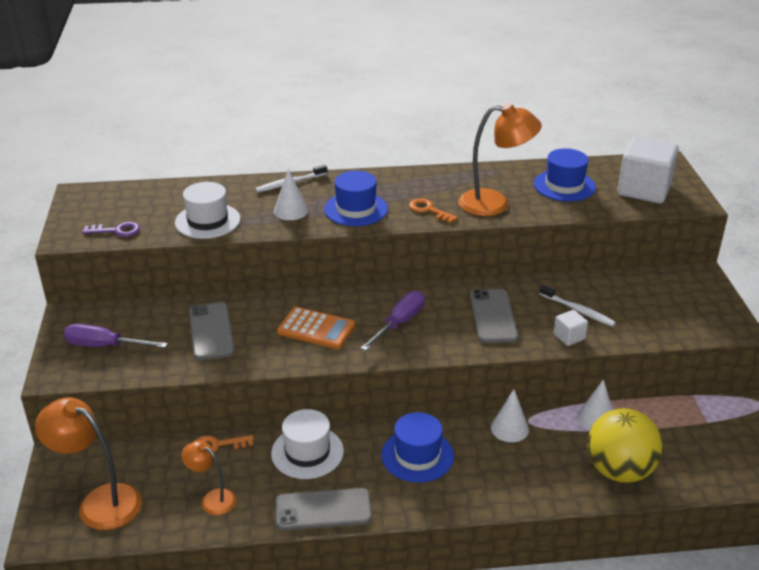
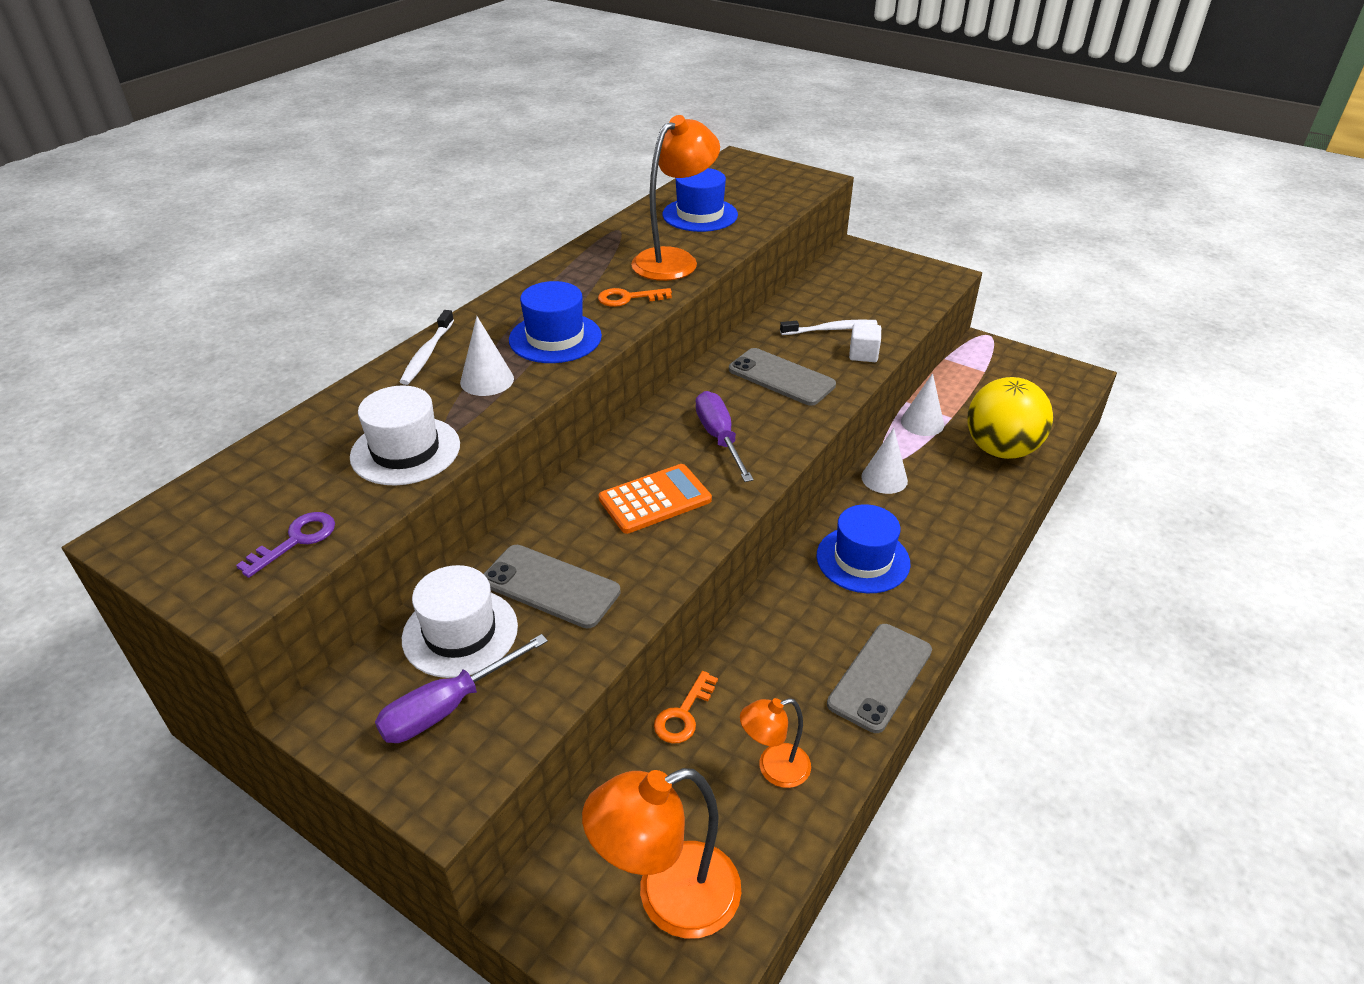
camera: 50 degrees left, 5 degrees up
white hat [271,409,344,479] -> white hat moved to [402,565,518,678]
white cube [617,136,679,204] -> none

